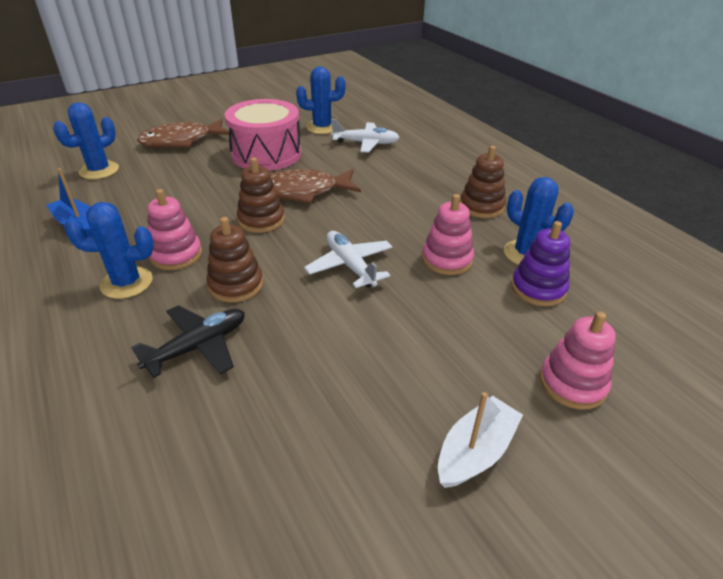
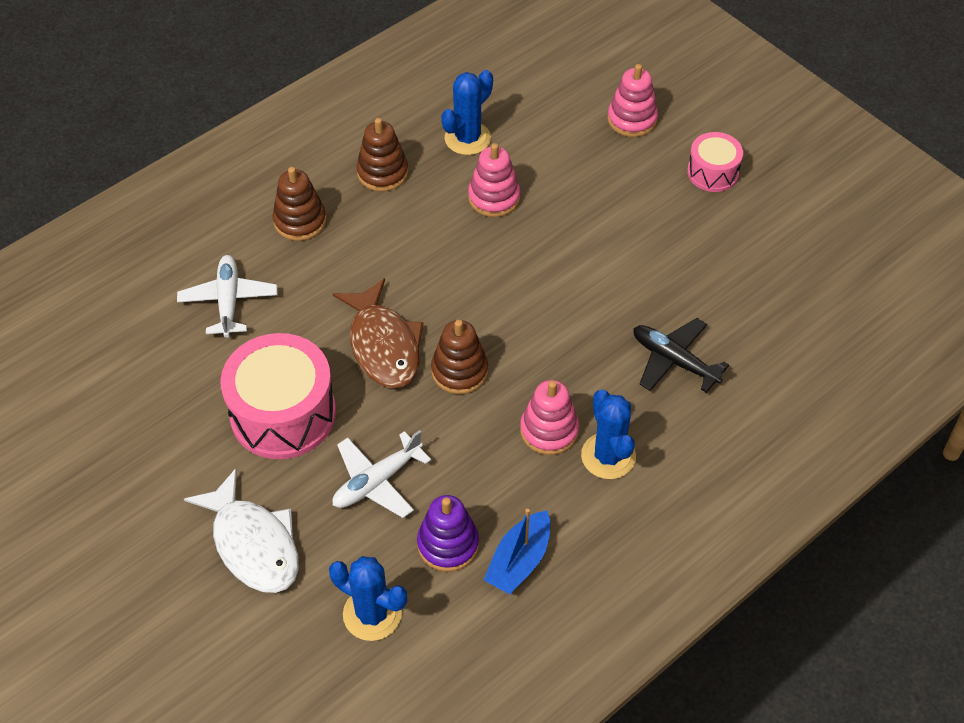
camera: 100 degrees left, 15 degrees up
brown fish [137,119,229,147] -> white fish [184,468,299,593]
brown stacking toy [206,217,263,303] -> brown stacking toy moved to [273,167,326,241]
blue cactus [296,67,345,134] -> none
white plane [304,231,393,288] -> white plane moved to [333,430,431,518]
white boat [438,392,523,488] -> pink drum [687,132,743,192]
purple stacking toy [511,221,570,306] -> purple stacking toy moved to [417,495,479,572]

